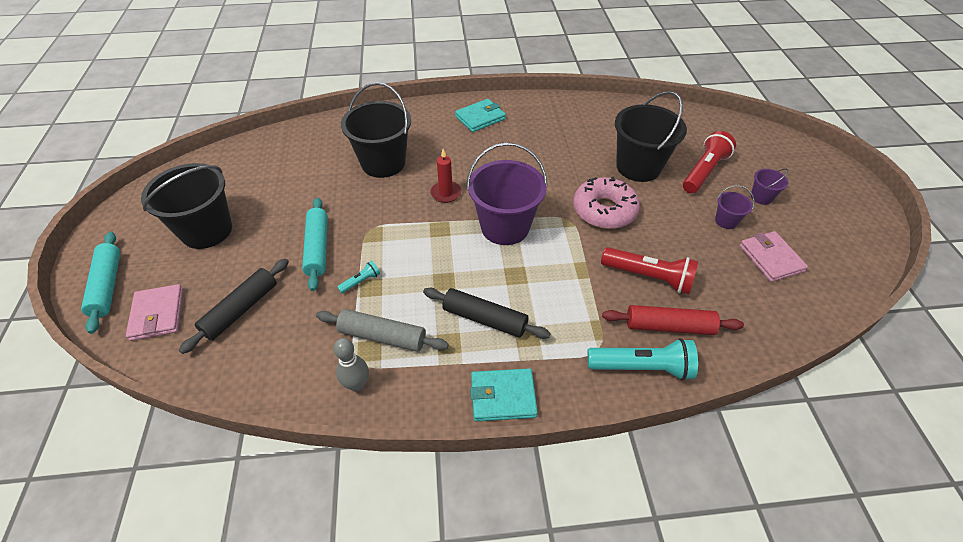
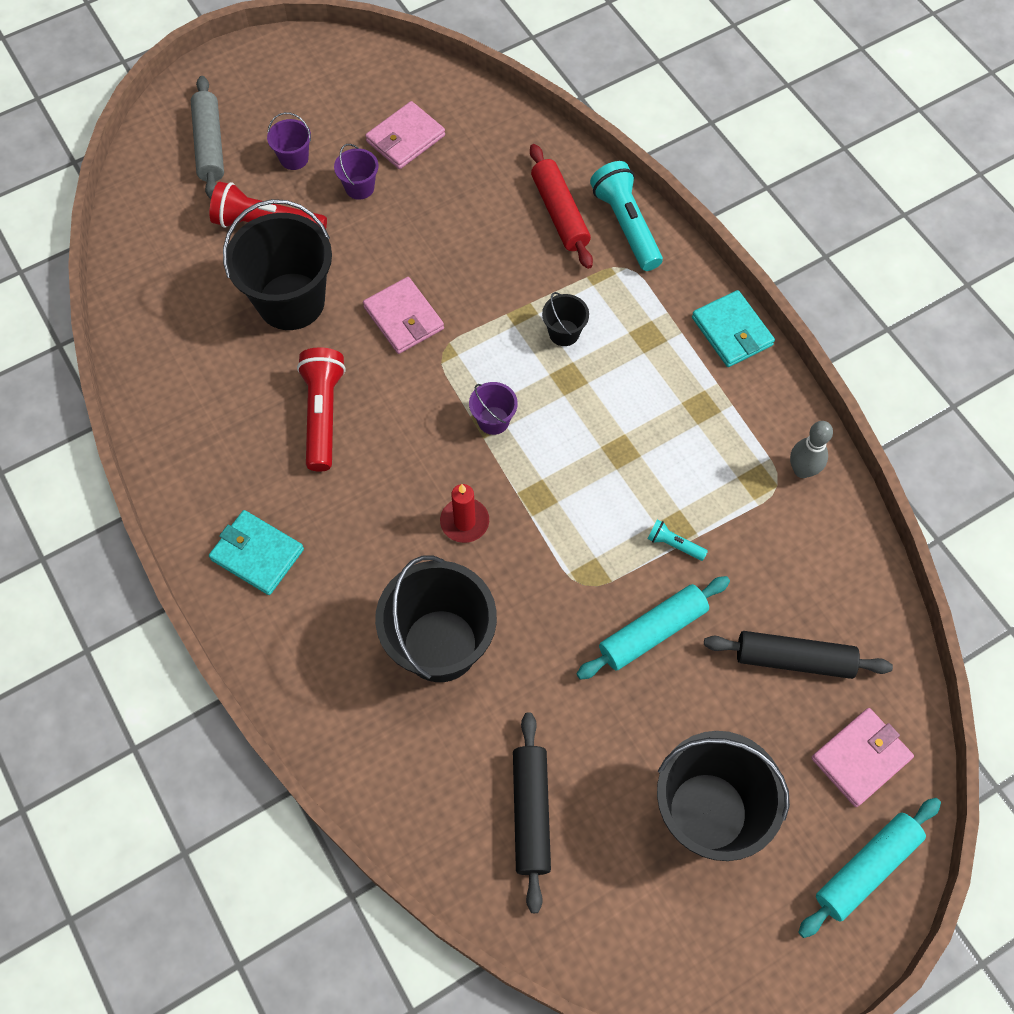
camera: 115 degrees left, 15 degrees up
grey rolling pin [316,309,449,352] -> grey rolling pin moved to [191,76,224,199]
black rolling pin [423,288,551,339] -> black rolling pin moved to [513,712,551,913]
purple bucket [467,143,547,245] -> purple bucket [469,382,518,435], size x0.45
pink donut [573,177,640,229] -> pink wallet [363,277,444,354]
red flashlight [601,247,698,294] -> red flashlight moved to [297,347,346,472]
none -> black bucket [542,292,589,346]

